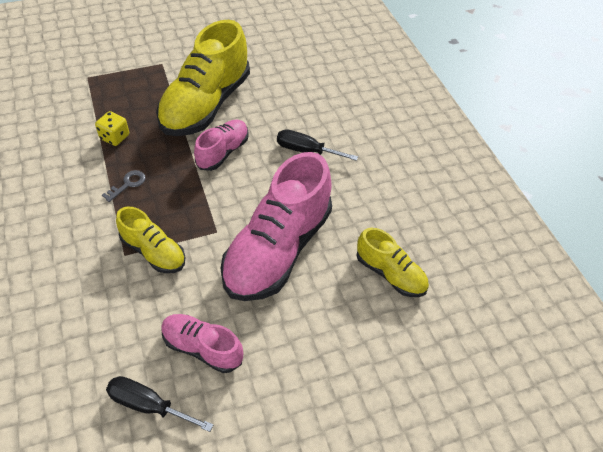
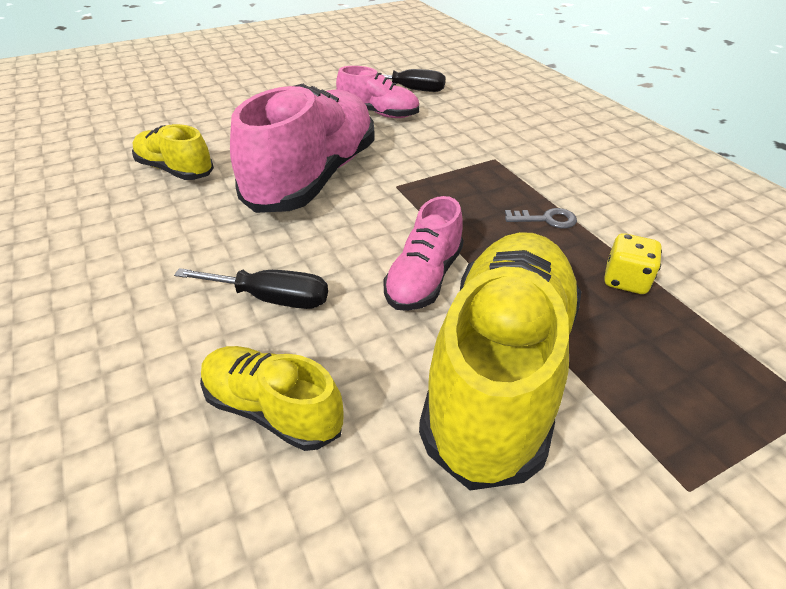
camera: 175 degrees right, 10 degrees down
grey key [102,170,146,202] -> grey key turned 120 degrees counterclockwise [505,208,577,228]
yellow shoe [116,206,186,273] -> yellow shoe moved to [200,346,344,451]

